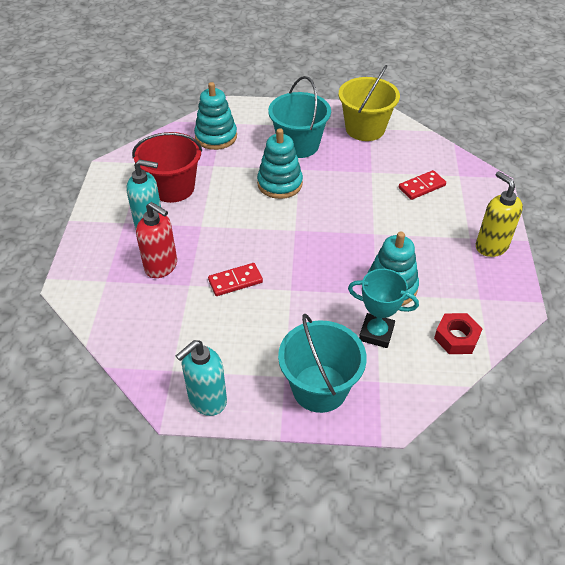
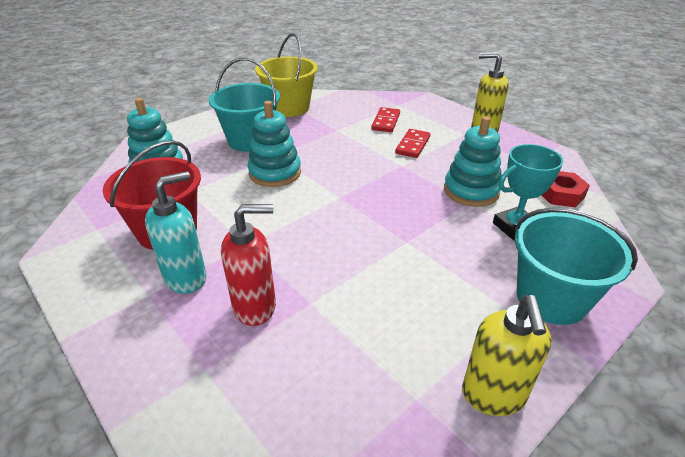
camera: 45 degrees left, 10 degrees down
turquoise soap dispenser [176,340,227,416] -> yellow soap dispenser [462,295,552,416]
red domino [208,263,263,296] -> red domino moved to [395,129,430,158]

